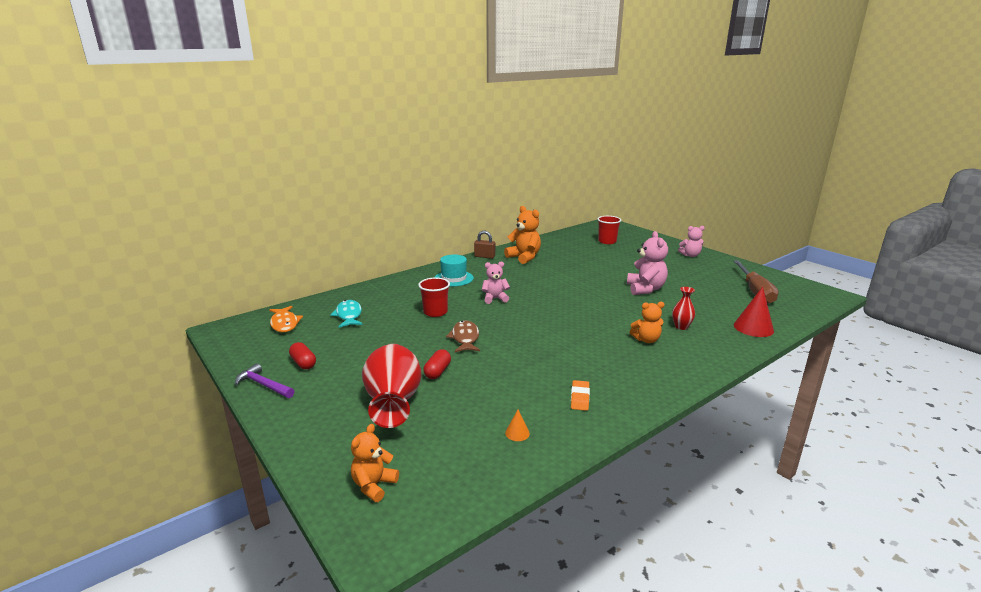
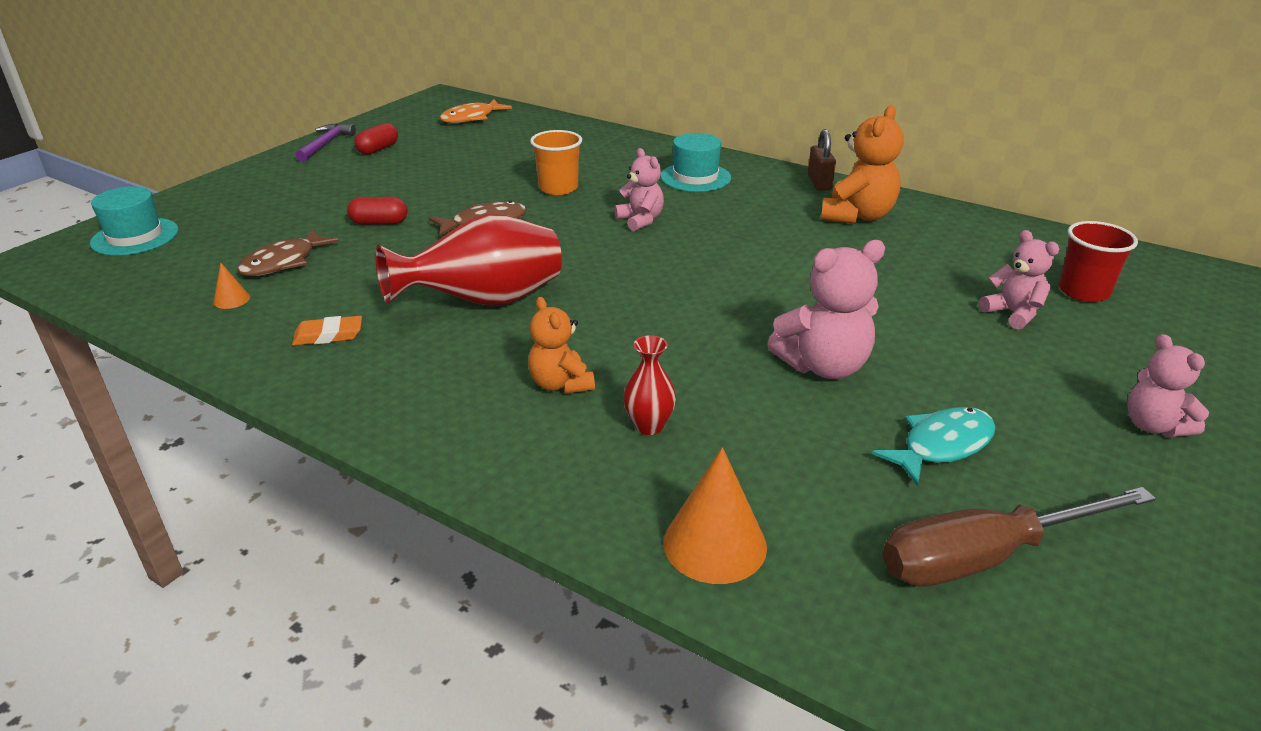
camera: 70 degrees right, 10 degrees up
turquoise fish [330,300,363,328] -> turquoise fish moved to [872,407,996,486]
orange teddy bear [351,424,399,502] -> turquoise hat [90,186,178,256]
red vase [362,344,421,428] -> red vase moved to [376,214,562,306]
red cup [418,278,450,317] -> orange cup [530,130,582,195]
red cone [734,287,774,337] -> orange cone [664,447,767,584]
none -> brown fish [237,229,340,276]
none -> pink teddy bear [979,230,1059,330]

